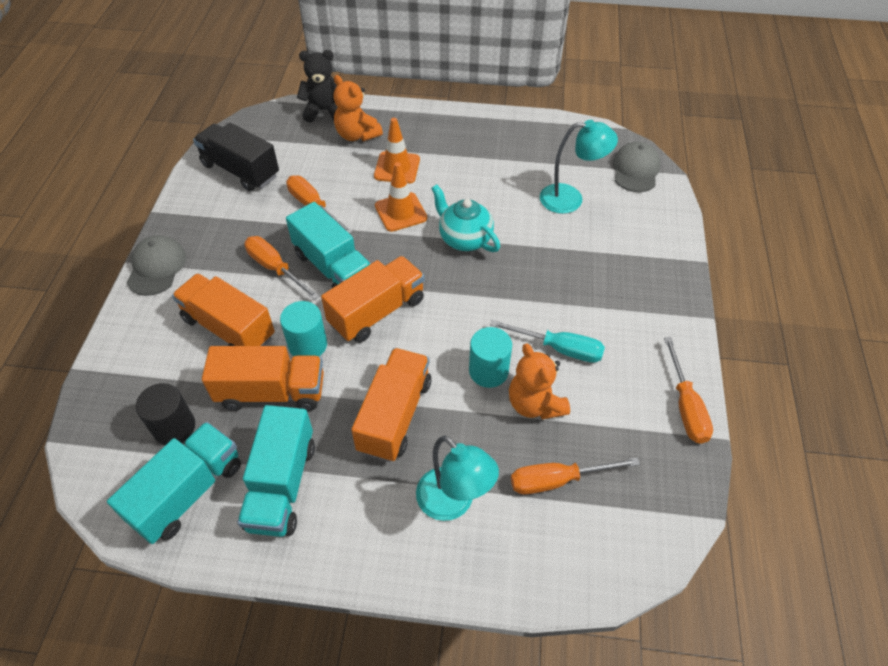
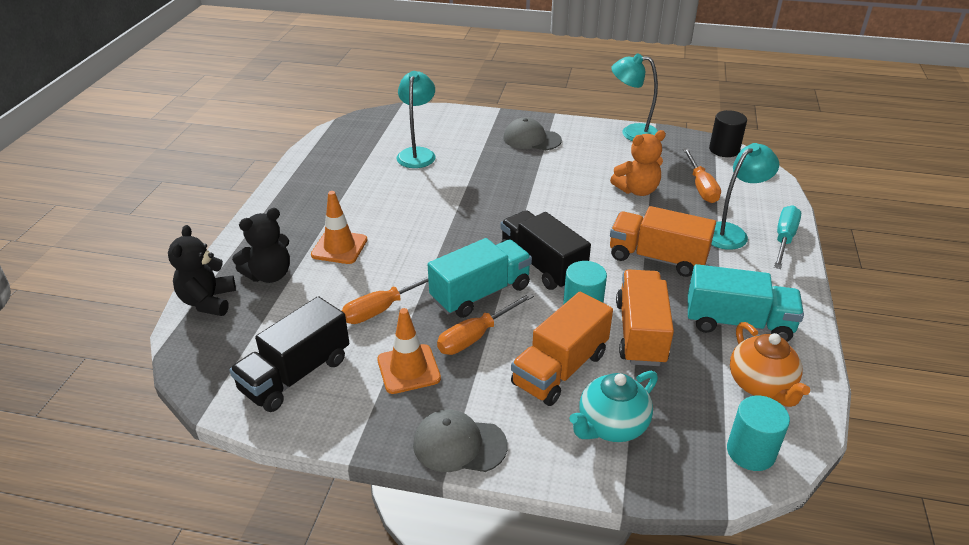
camera: 85 degrees left, 15 degrees down
turquoise truck [107,422,241,544] -> orange teapot [730,322,810,407]
black cylinder [136,383,195,445] -> black cylinder moved to [709,110,747,157]
orange truck [321,256,425,343] -> black truck [501,210,591,290]
orange teddy bear [333,75,383,141] -> black teddy bear [232,208,290,283]
orange traffic cone [375,162,427,232] -> orange traffic cone moved to [377,308,441,394]
turquoise teapot [431,185,500,252] -> turquoise teapot moved to [569,371,658,442]
turquoise cylinder [469,327,512,388] -> turquoise cylinder moved to [727,396,790,471]
turquoise screwdriver [490,320,605,363] -> turquoise screwdriver moved to [774,205,801,269]
grey cap [613,142,661,192] -> grey cap moved to [503,117,562,150]
orange screwdriver [664,337,713,444] -> turquoise lamp [611,54,658,141]

